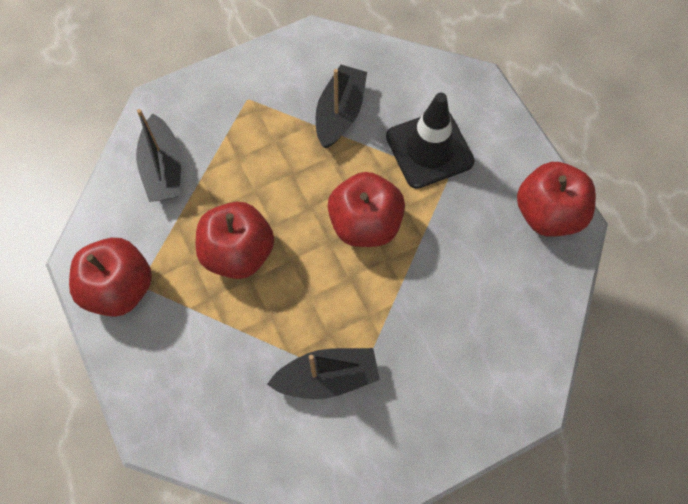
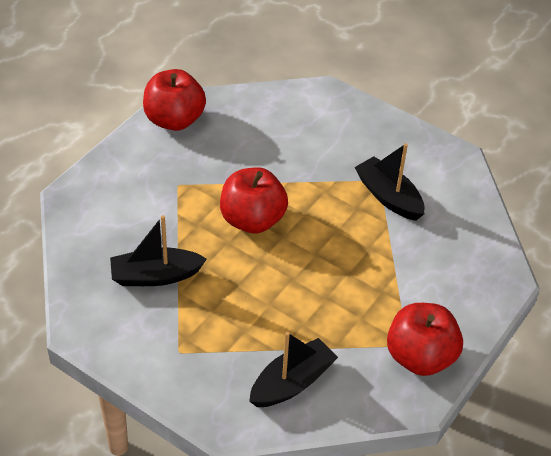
camera: 120 degrees left, 20 degrees down
red apple [196,202,274,279] -> none
black traffic cone [386,93,475,189] -> none

